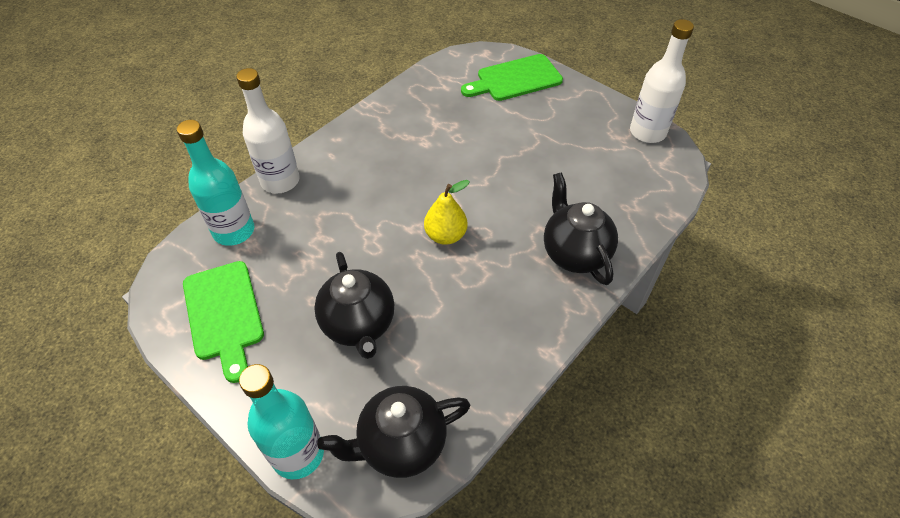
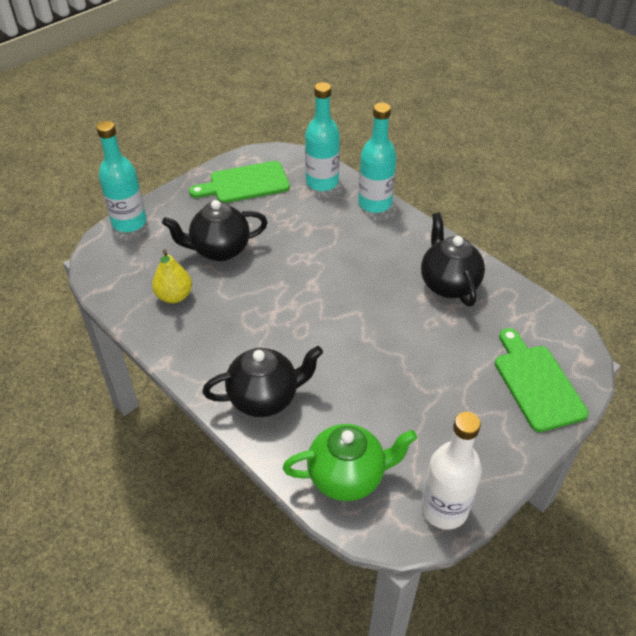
camera: 95 degrees right, 5 degrees down
white bottle [236,68,300,194] -> turquoise bottle [358,103,397,213]
black teapot [317,386,470,478] -> black teapot moved to [421,212,485,306]
yellow pear [424,180,470,245] -> yellow pear moved to [152,249,192,303]
none -> green teapot [283,424,417,501]

